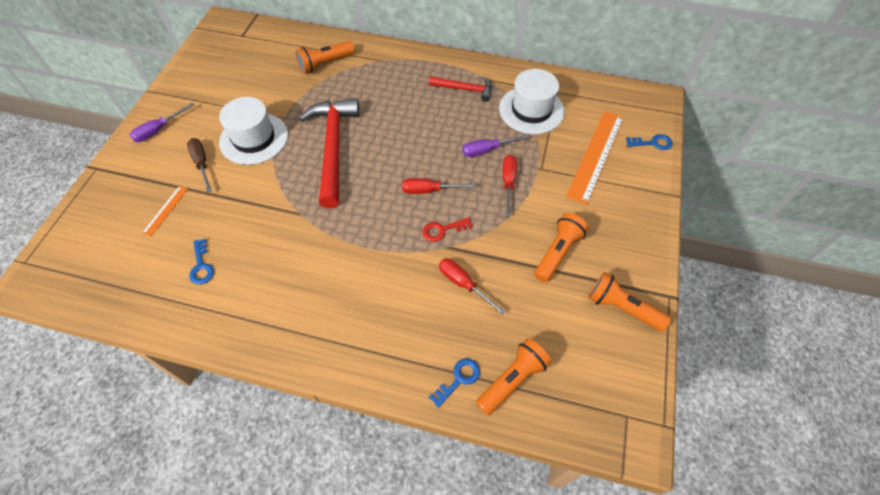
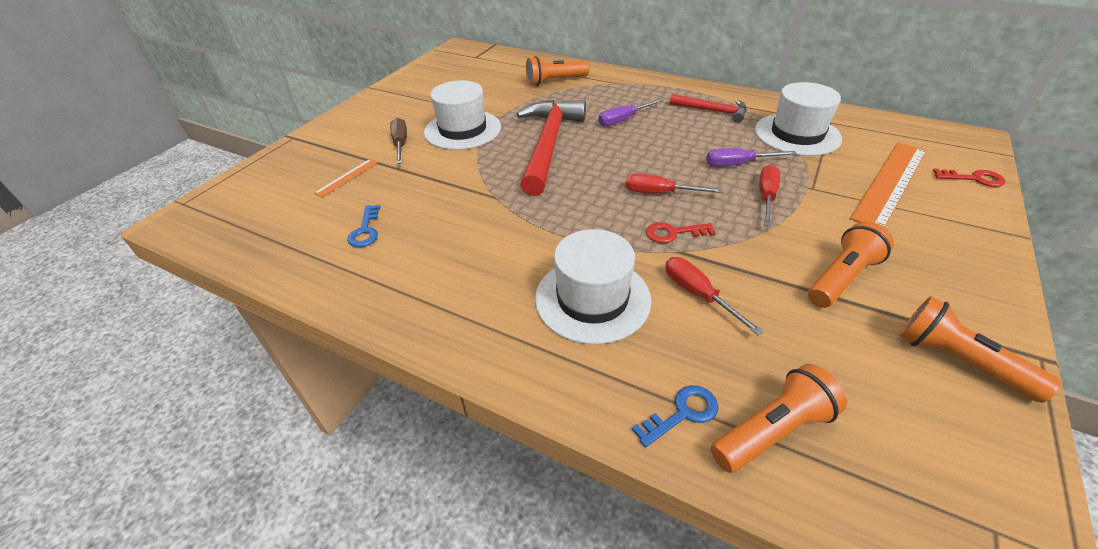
camera: 15 degrees right, 15 degrees down
purple screwdriver [130,103,194,142] -> purple screwdriver moved to [598,99,664,126]
blue key [626,134,673,150] -> red key [933,169,1006,187]
none -> white hat [535,229,652,344]

